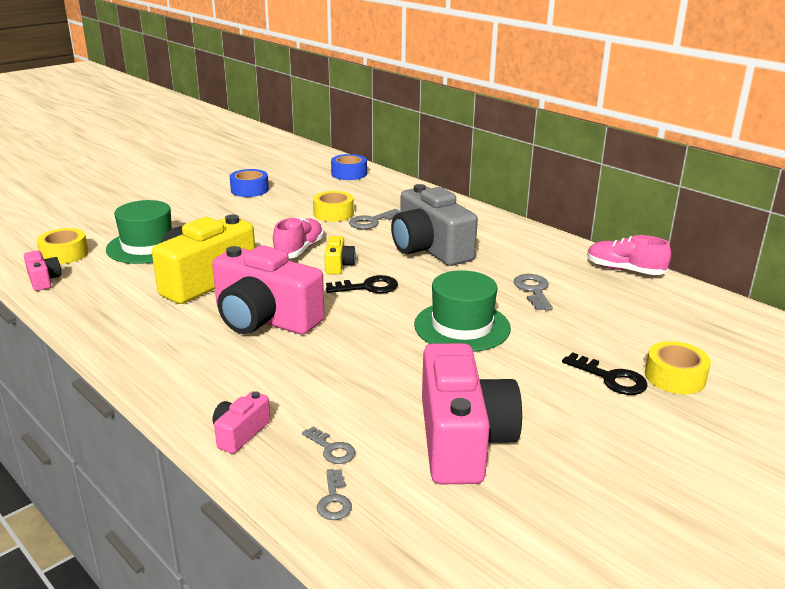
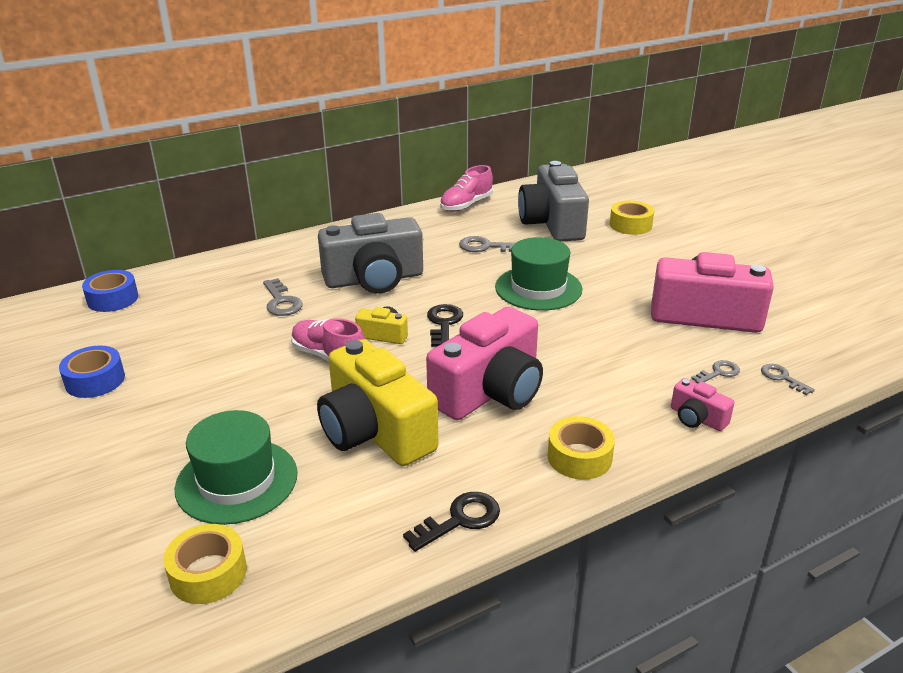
camera: 75 degrees left, 5 degrees up
pink camera [24,250,62,291] -> none
yellow tape [313,191,354,222] -> yellow tape moved to [548,416,615,480]
grey key [317,469,352,520] -> grey key turned 135 degrees counterclockwise [761,364,815,395]
black key [562,352,648,395] -> black key moved to [403,492,500,552]
none -> grey camera [518,161,589,242]

